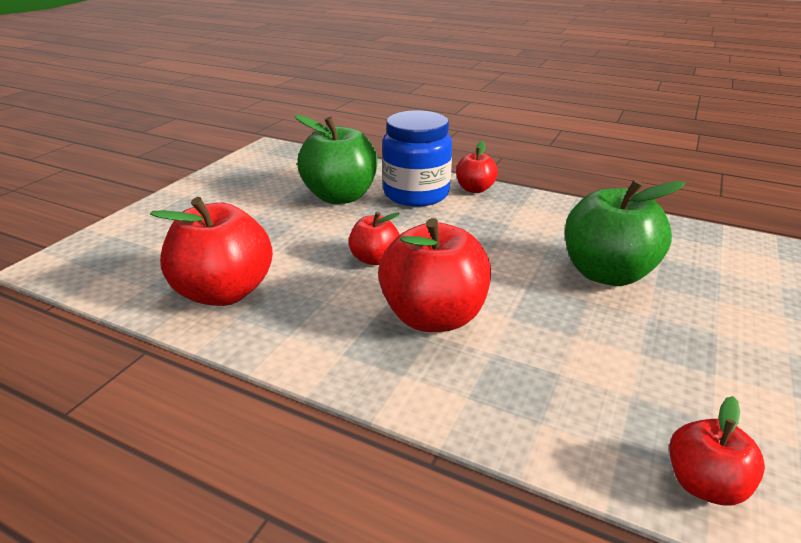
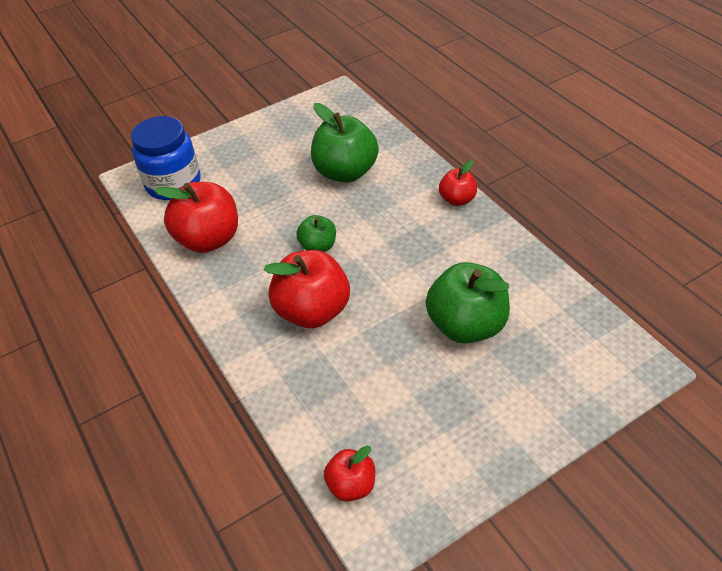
camera: 35 degrees right, 15 degrees up
red apple [349,212,400,265] -> green apple [296,215,336,252]
blue jar [382,110,452,207] -> blue jar moved to [131,116,200,200]

